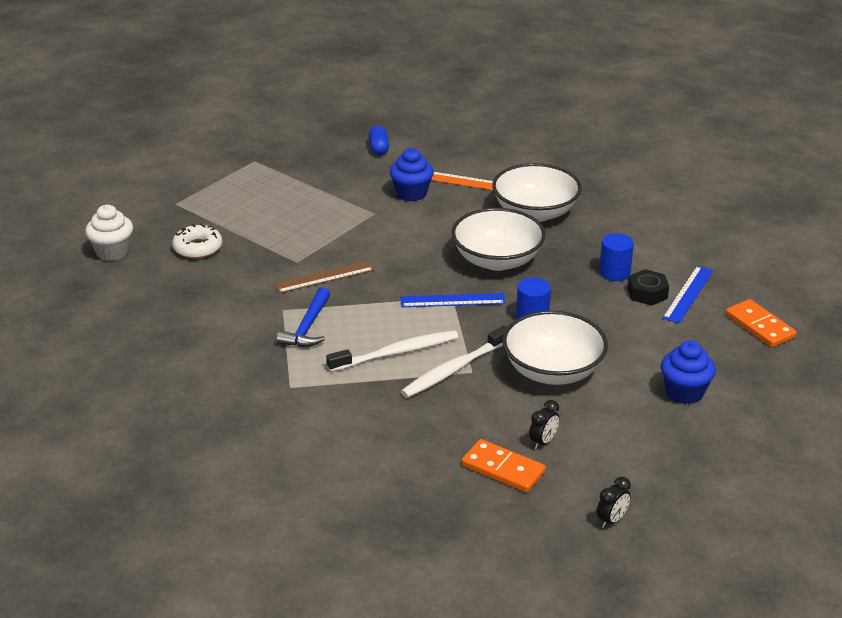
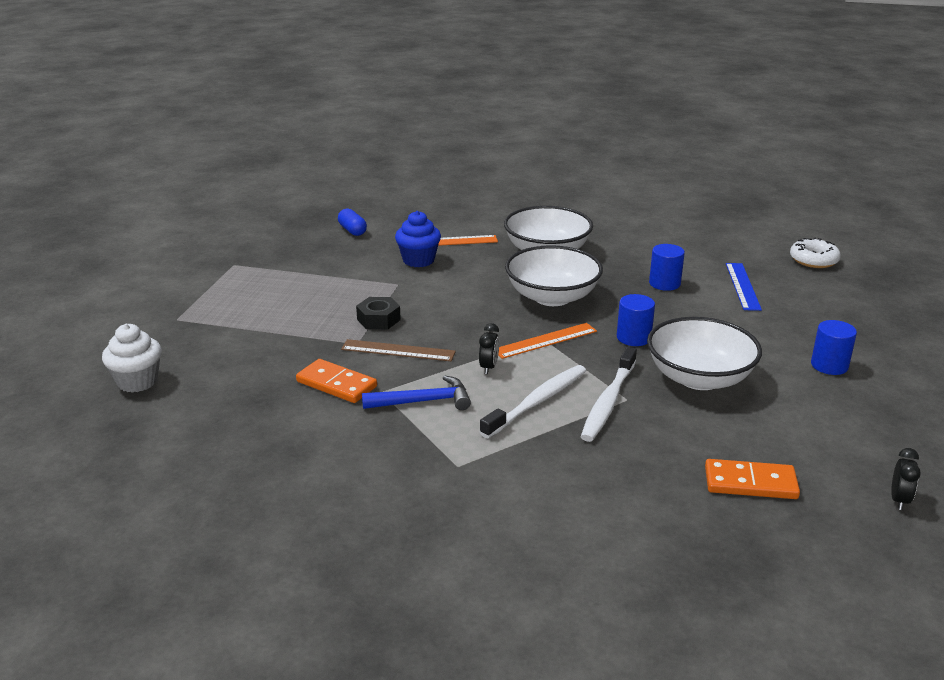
camera: 25 degrees left, 5 degrees down
white donut [172,223,222,259] -> white donut moved to [790,238,841,268]
brown ruler [273,261,374,293] -> brown ruler turned 60 degrees clockwise [341,339,456,361]
blue hammer [276,287,330,347] -> blue hammer turned 90 degrees counterclockwise [362,375,471,410]
blue ruler [401,293,506,307] -> orange ruler [498,323,597,359]
black clock [529,400,559,449] -> black clock moved to [479,323,499,374]
black nut [628,269,669,306] -> black nut moved to [356,297,401,329]
blue cupcake [661,341,716,404] -> blue cylinder [811,320,857,375]
orange domino [726,299,797,347] -> orange domino moved to [296,359,377,403]

